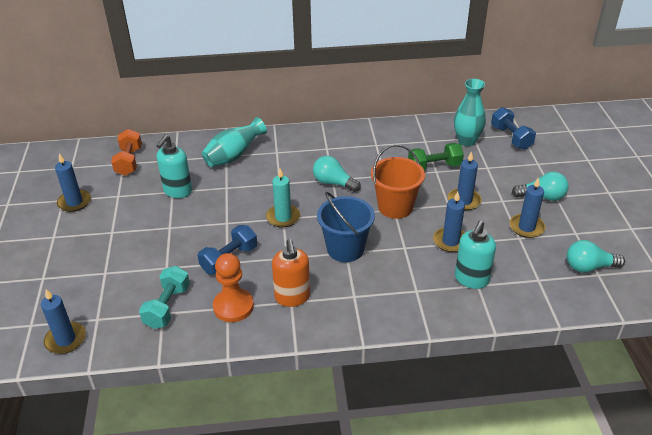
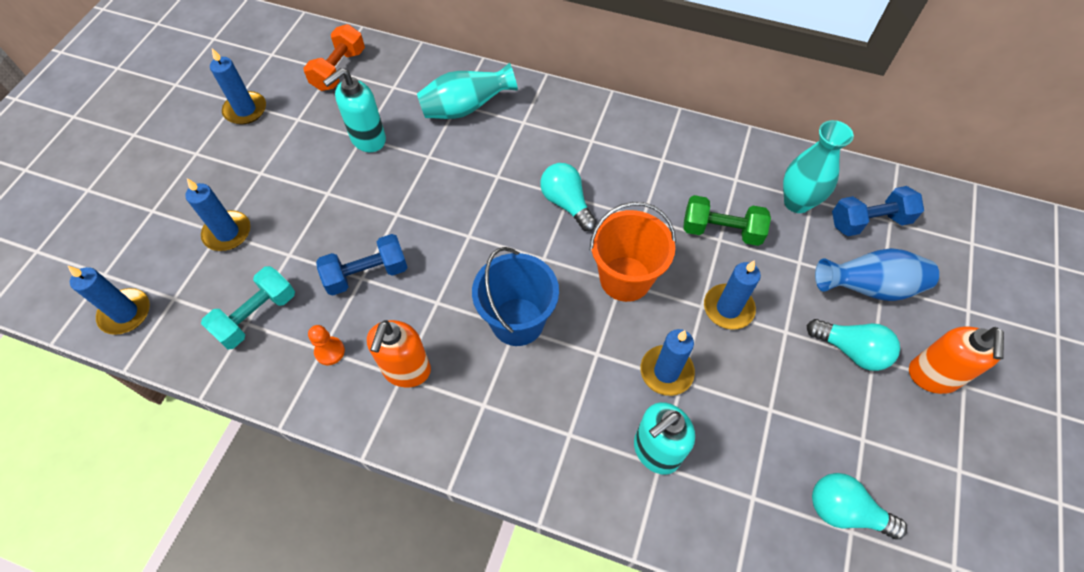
camera: 25 degrees right, 20 degrees up
orange pawn [213,253,254,322] -> orange pawn [308,325,345,365], size x0.54
turquoise candle [266,169,300,228] -> none
blue dumbbell [491,107,536,150] -> blue dumbbell turned 75 degrees clockwise [832,186,924,236]
blue candle [510,177,545,238] -> blue candle moved to [186,179,250,251]
none -> blue vase [815,248,939,301]
none -> orange soap dispenser [909,327,1004,394]

